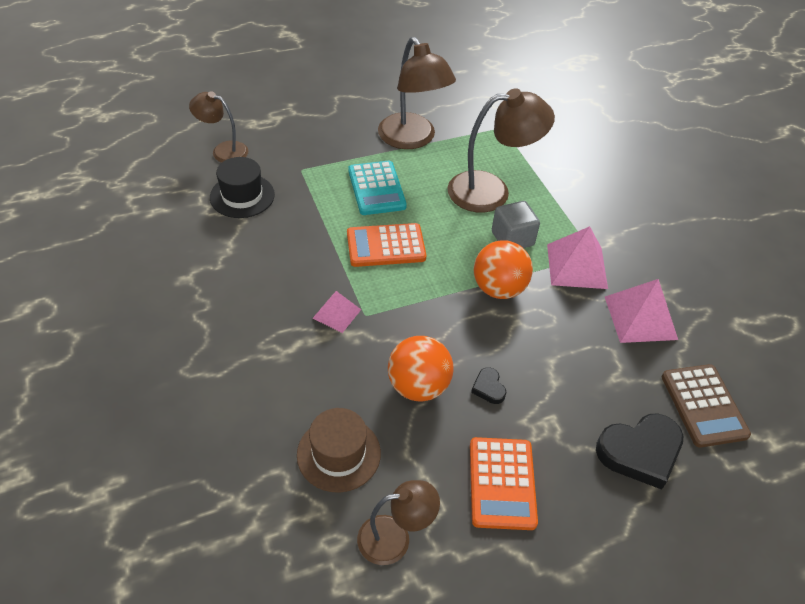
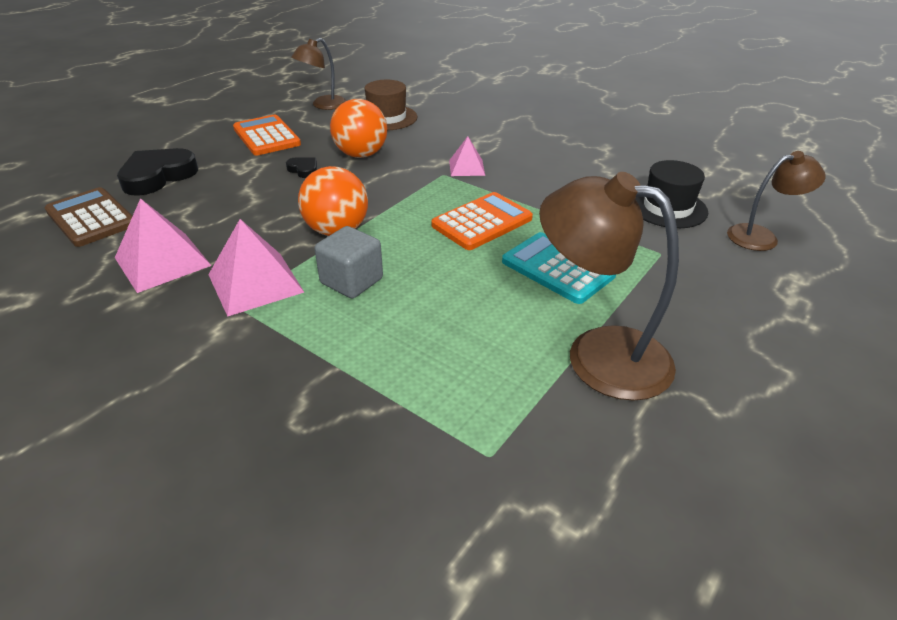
camera: 150 degrees right, 10 degrees down
brown lamp [447,88,555,213] -> none

